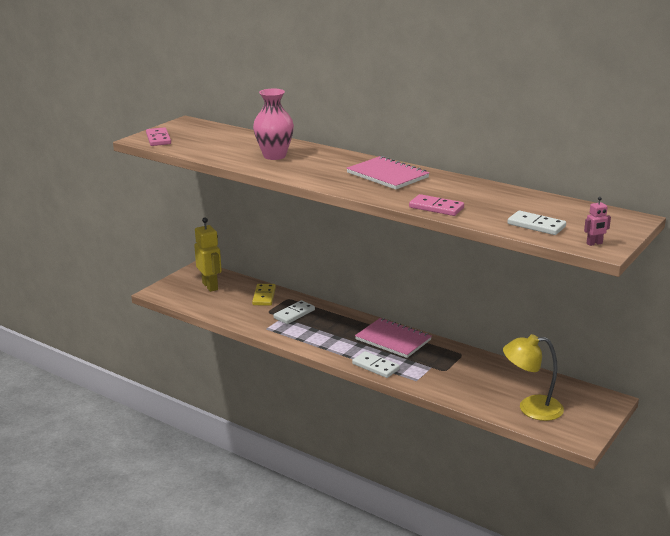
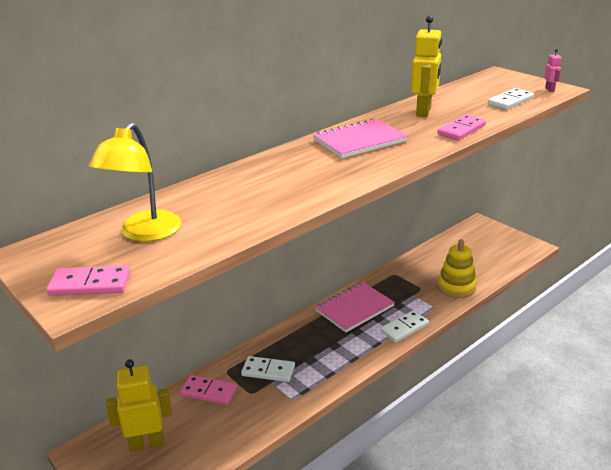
camera: 75 degrees left, 5 degrees up
yellow domino [252,284,276,306] -> pink domino [180,375,237,405]
pink vase [253,89,294,160] -> none
white domino [273,300,315,324] -> white domino turned 45 degrees counterclockwise [241,356,295,382]
yellow lamp [503,334,564,421] -> yellow lamp moved to [89,122,181,242]
none -> yellow robot [411,16,442,117]
none -> yellow stacking toy [437,239,477,298]

